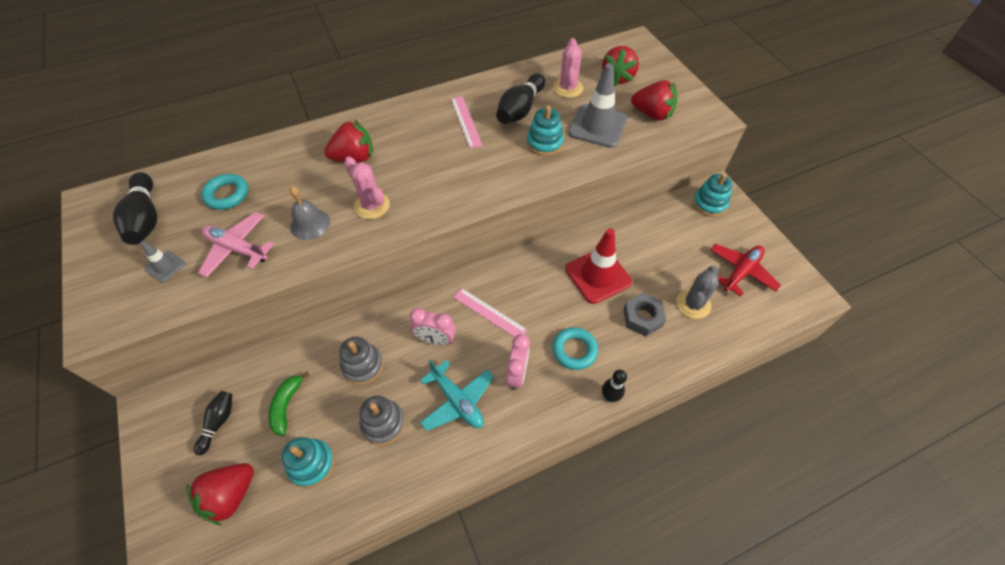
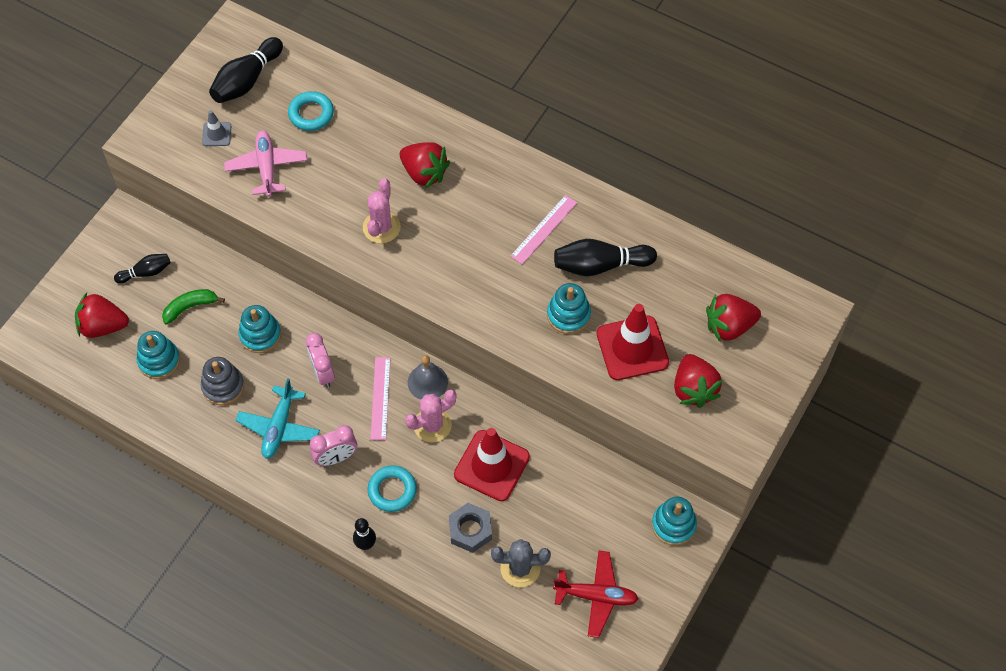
camera: 55 degrees right, 5 degrees up
grey bell [289,186,330,240] -> grey bell moved to [408,355,448,399]
grey stacking toy [339,337,383,385] -> turquoise stacking toy [238,305,281,353]
pink cactus [553,38,583,98] -> pink cactus moved to [405,389,457,443]
grey traffic cone [568,63,627,148] -> red traffic cone [597,304,669,380]

